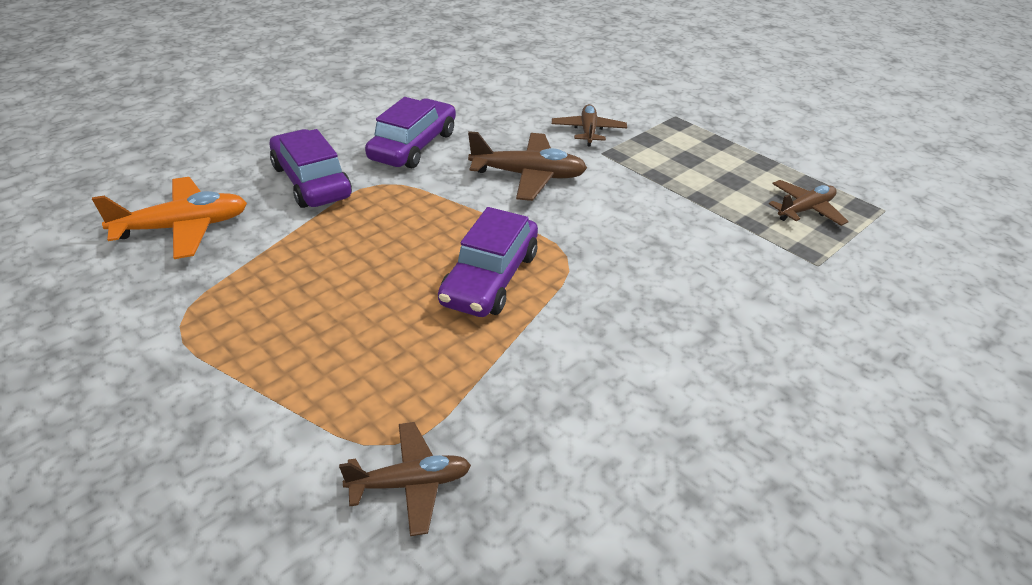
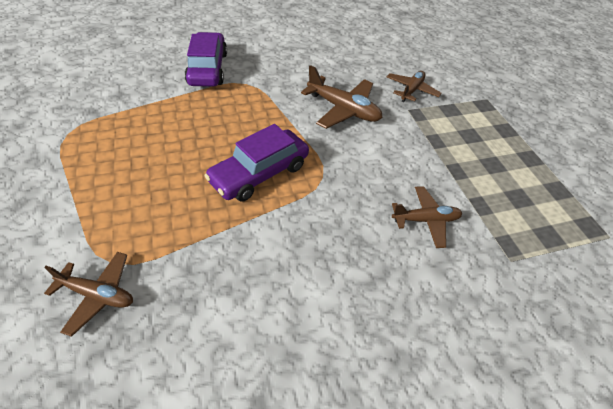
camera: 25 degrees right, 10 degrees up
orange plane [92,177,247,259] -> none
purple car [365,97,456,168] -> none
brown plane [769,180,849,226] -> brown plane moved to [392,186,462,248]

